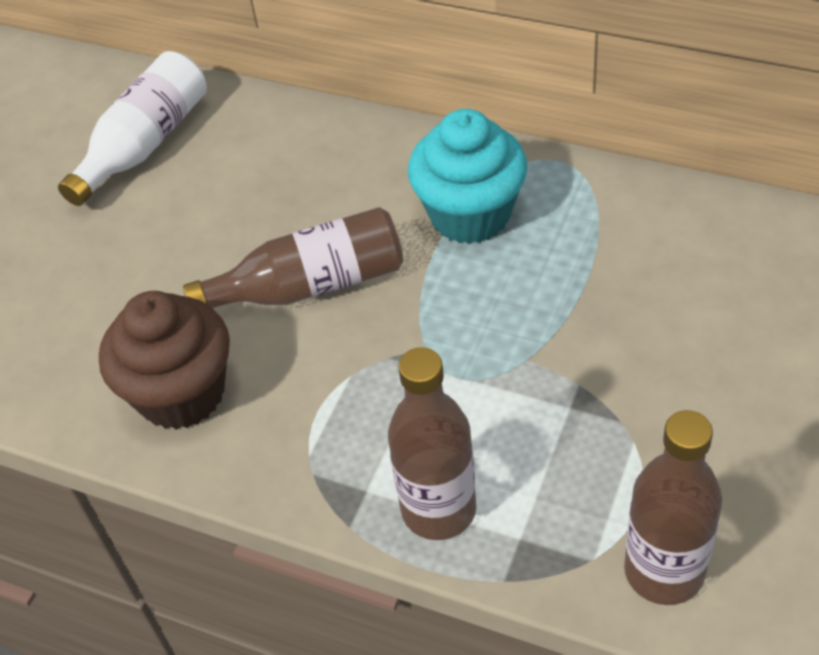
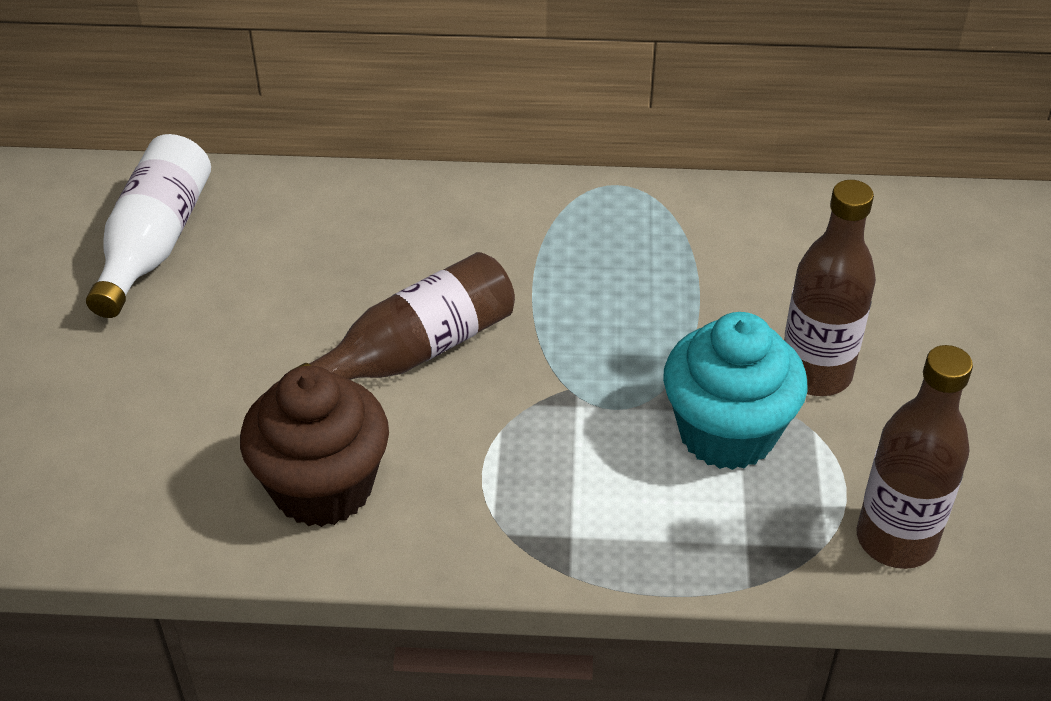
camera: 25 degrees left, 5 degrees down
brown bottle [388,347,476,540] -> brown bottle moved to [784,180,876,396]
turquoise cupcake [408,109,528,244] -> turquoise cupcake moved to [663,312,808,470]

